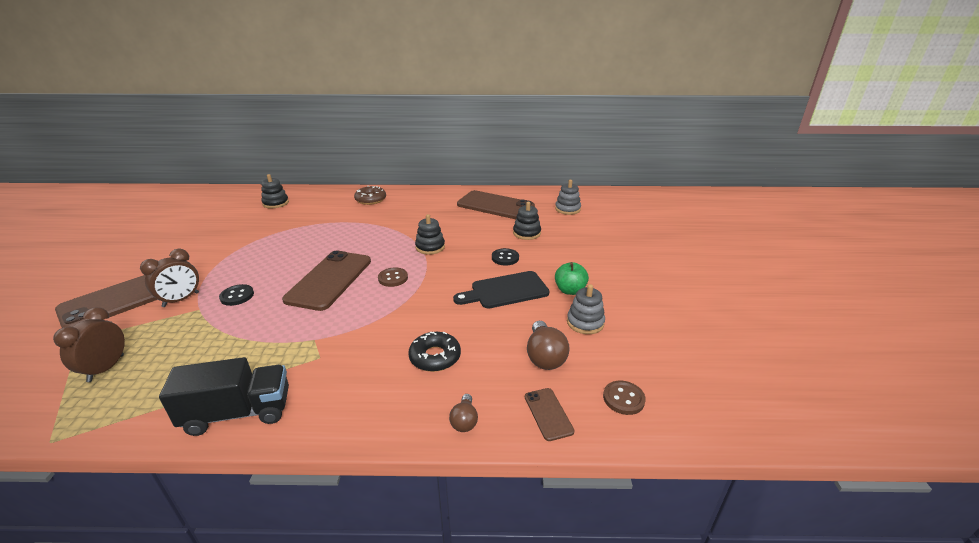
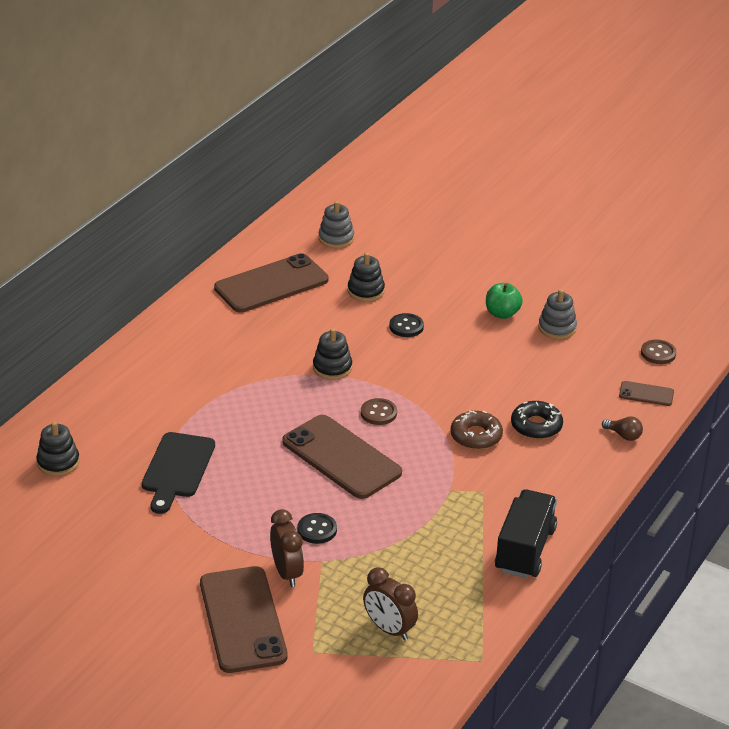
camera: 60 degrees left, 5 degrees up
brown donut [354,186,386,205] -> brown donut moved to [450,411,503,450]
black cutting board [453,271,549,309] -> black cutting board moved to [142,432,215,514]
brown light bulb [527,321,570,370] -> none

